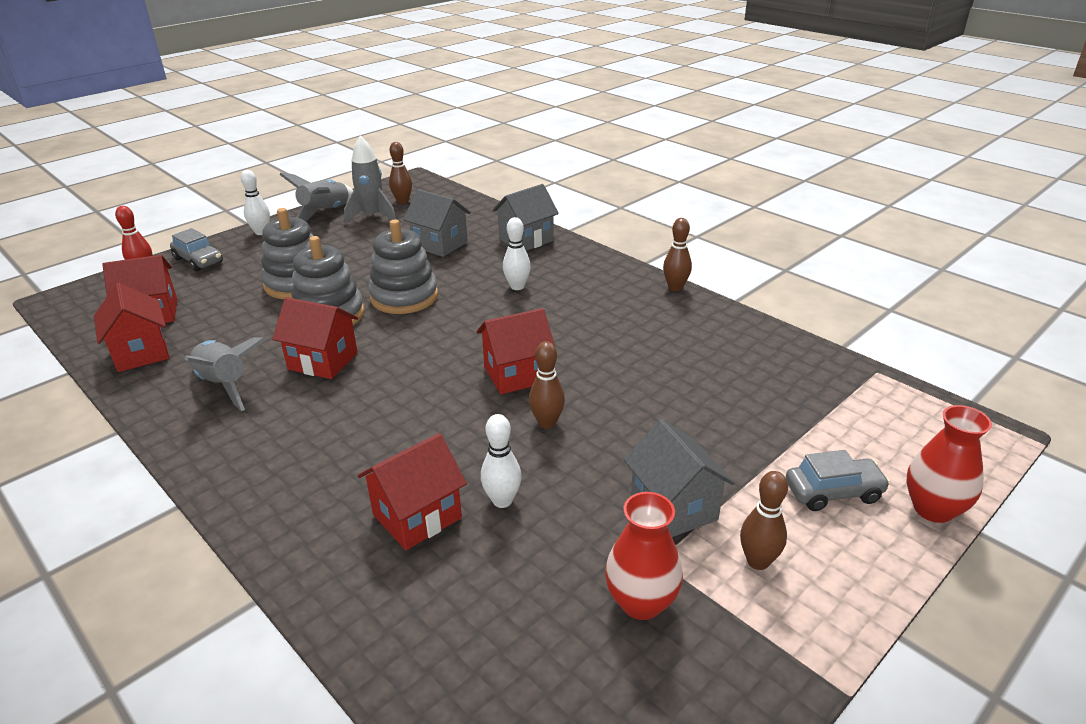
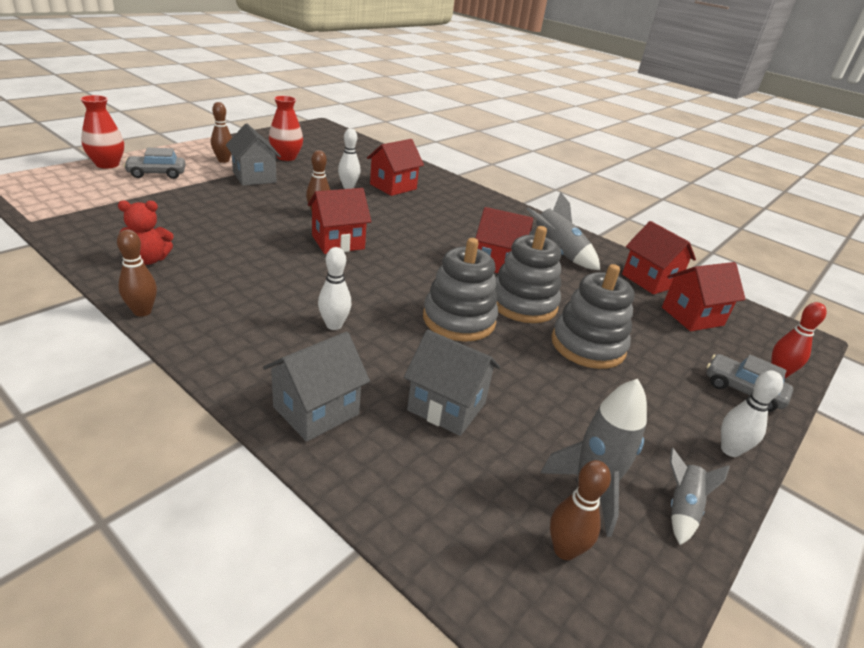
camera: 170 degrees right, 0 degrees up
grey rocket [279,173,353,222] -> grey rocket [670,448,730,545], size x0.59
none -> red teddy bear [118,200,173,265]

